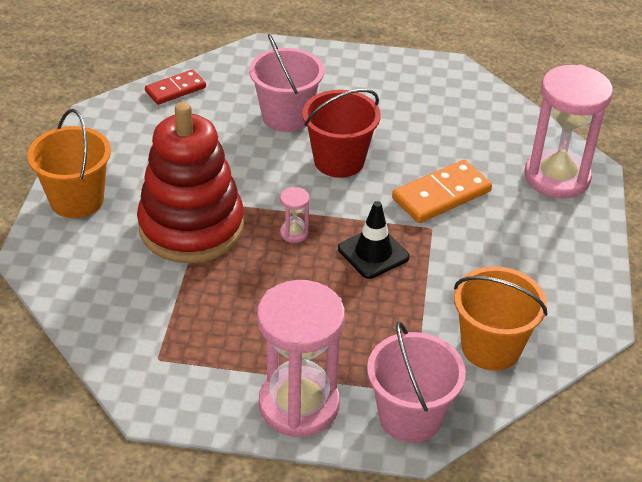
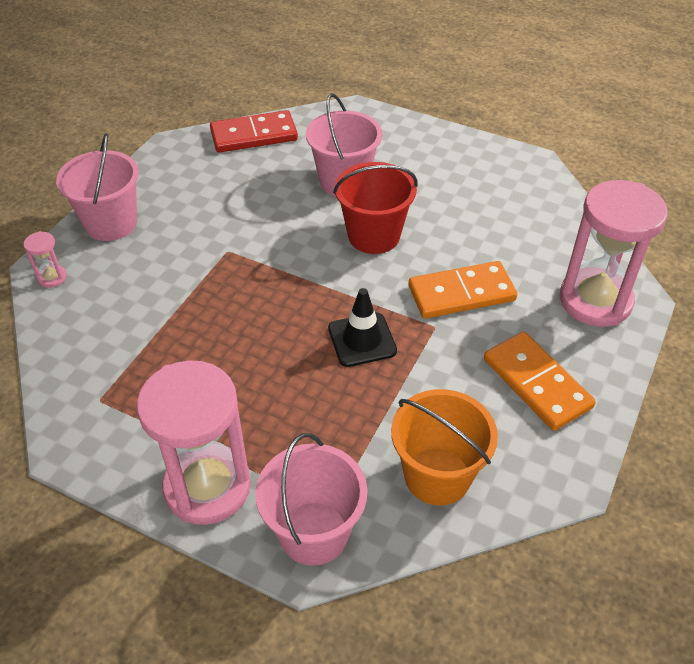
camera: 20 degrees right, 5 degrees up
orange bucket [27,109,111,218] -> pink bucket [56,134,139,241]
red stacking toy [137,102,244,263] -> none
red domino [145,70,206,105] -> red domino [210,110,298,153], size x1.51
pink hourglass [280,187,310,243] -> pink hourglass moved to [24,231,67,288]
none -> orange domino [484,332,596,431]

